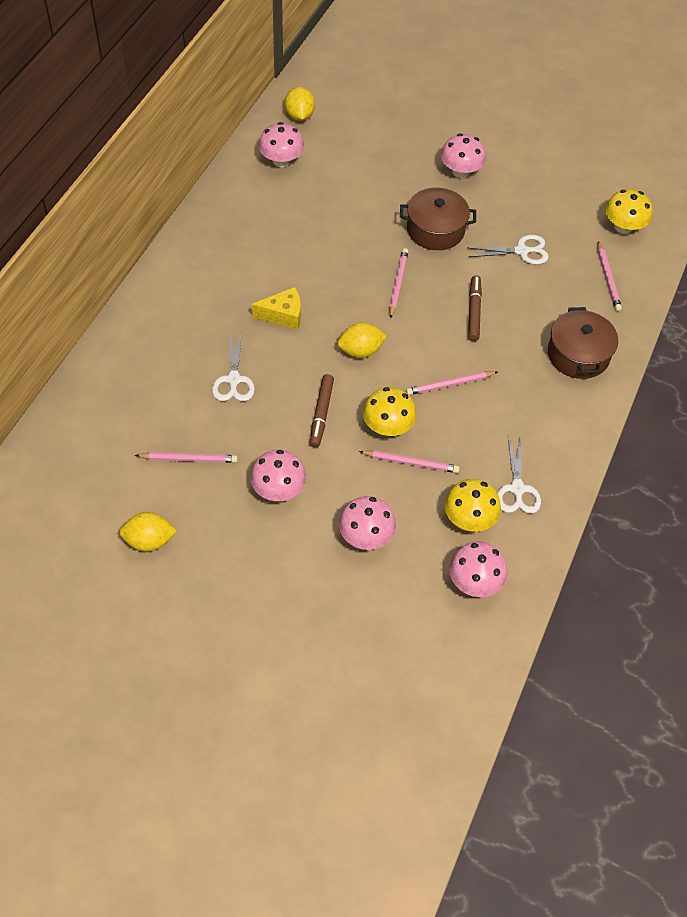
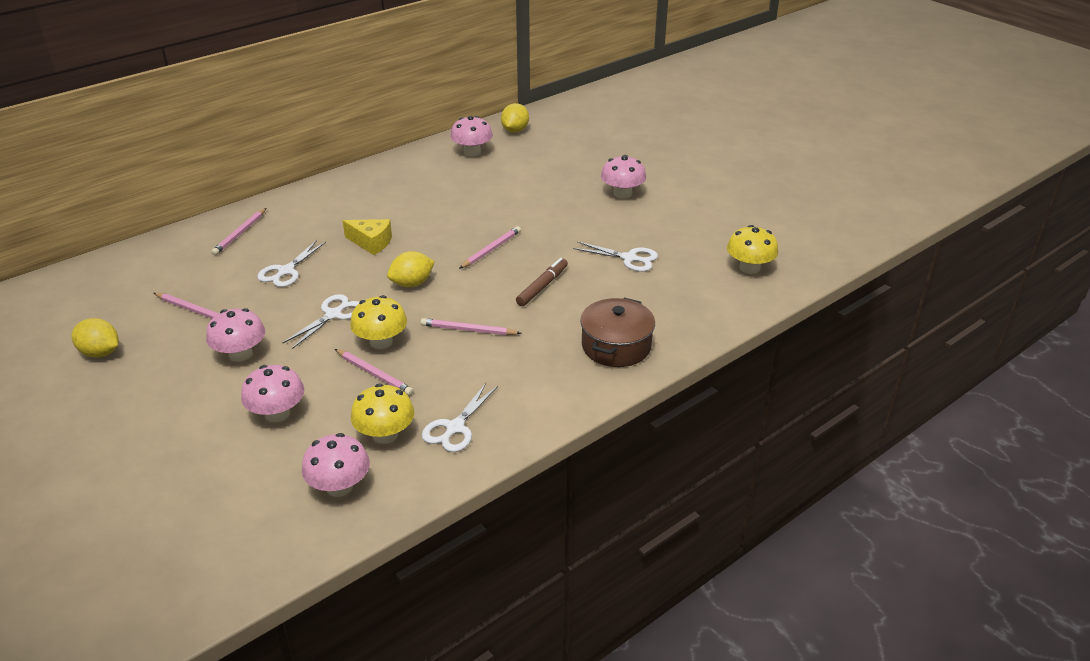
camera: 30 degrees right, 20 degrees down
brown marker [310,374,334,447] -> white scissors [283,294,359,349]
yellow lemon [338,322,387,358] -> yellow lemon turned 45 degrees counterclockwise [387,251,435,287]
brown pot [400,188,476,250] -> none
pink pencil [598,241,622,311] -> pink pencil moved to [211,208,266,255]

